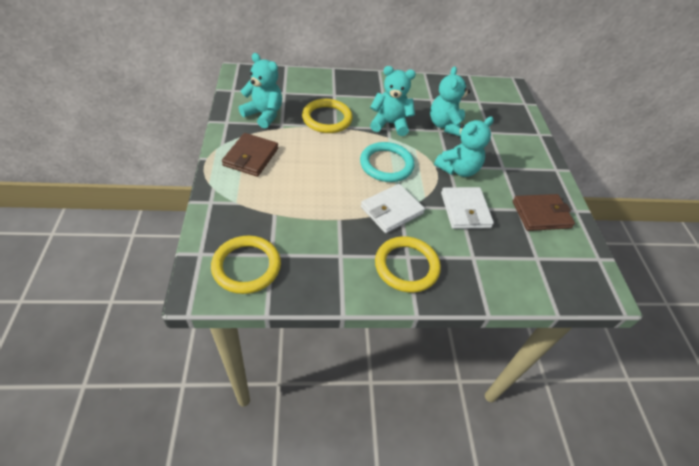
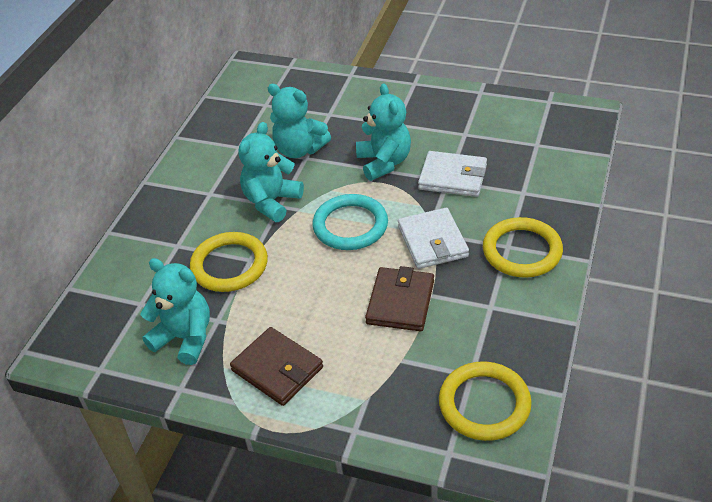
camera: 60 degrees left, 5 degrees down
turquoise teddy bear [239,53,282,128] -> turquoise teddy bear turned 60 degrees clockwise [140,258,210,365]
brown wallet [513,194,575,231] -> brown wallet moved to [365,266,434,331]

